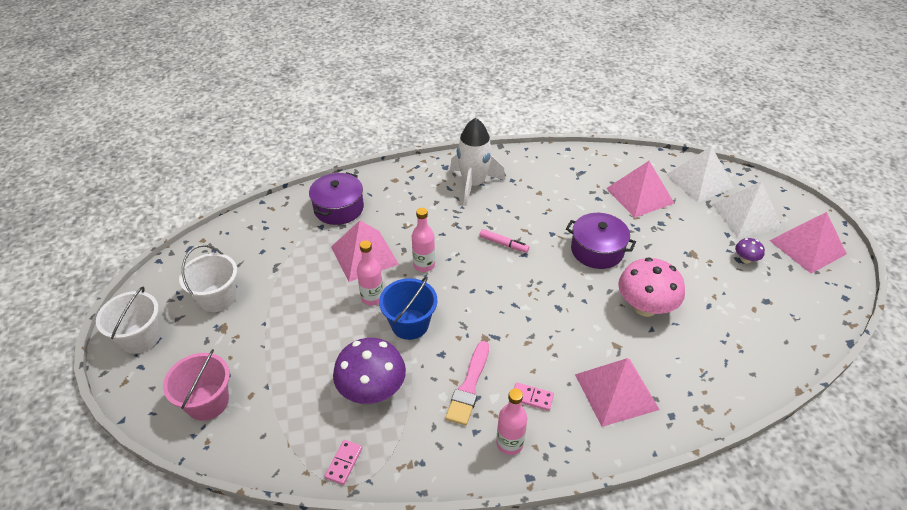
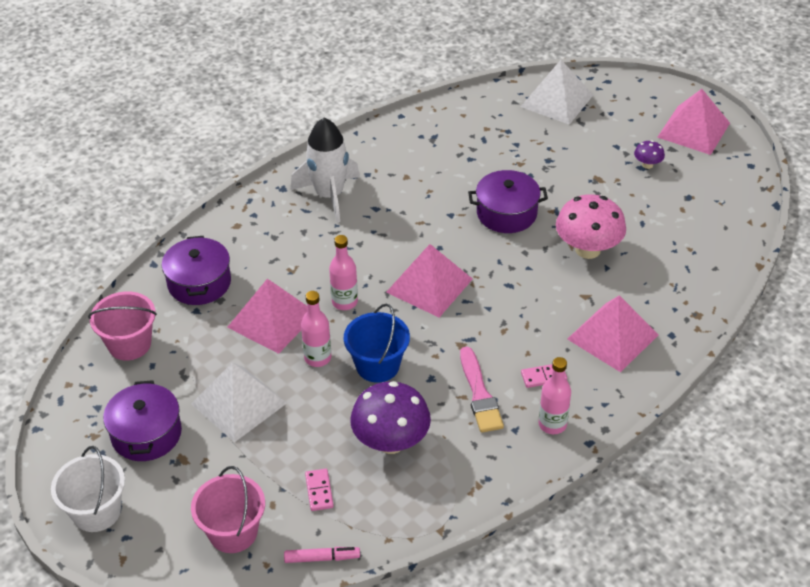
camera: 30 degrees left, 0 degrees up
white bucket [179,245,237,312] -> purple pot [103,380,182,461]
pink domino [325,440,362,485] -> pink domino moved to [305,469,334,511]
pink marker [479,229,529,253] -> pink marker moved to [284,547,360,563]
pink pyramid [606,161,674,218] -> pink pyramid moved to [386,244,473,317]
white pyramid [712,181,783,238] -> white pyramid moved to [191,363,287,442]
none -> pink bucket [88,292,157,361]

